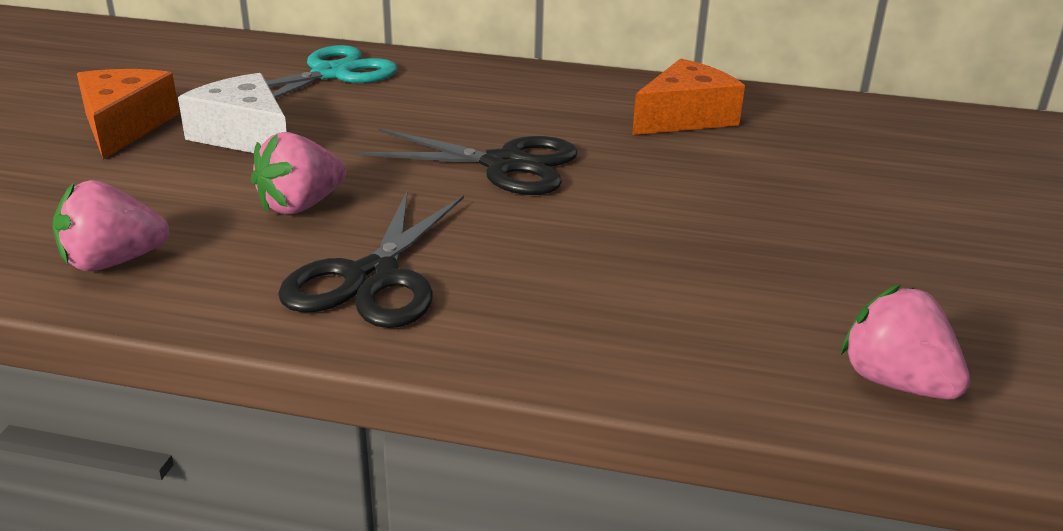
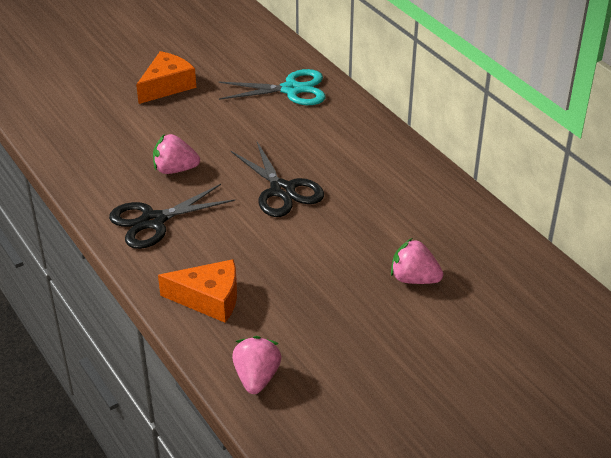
camera: 45 degrees right, 10 degrees up
pink strawberry [52,180,169,271] -> pink strawberry moved to [391,238,443,284]
white cheese [178,73,287,153] -> none
orange cheese [632,58,745,135] -> orange cheese moved to [158,259,237,323]

